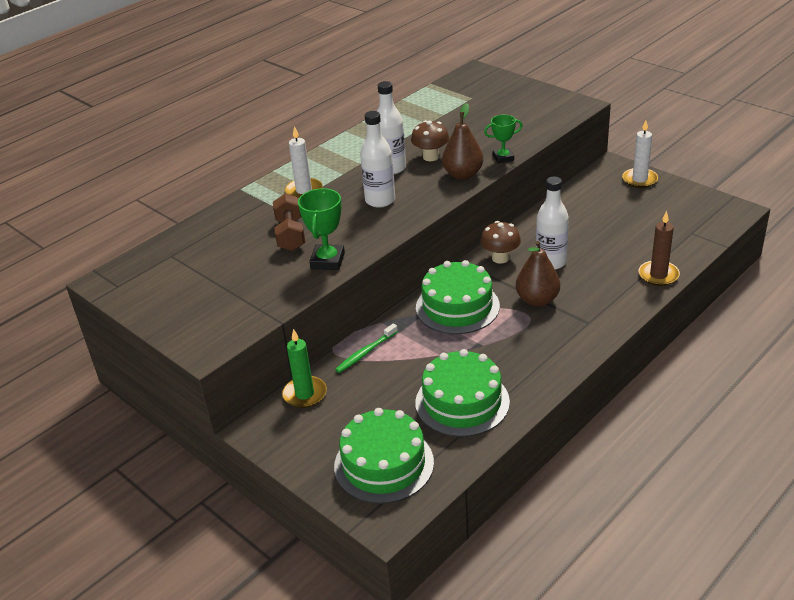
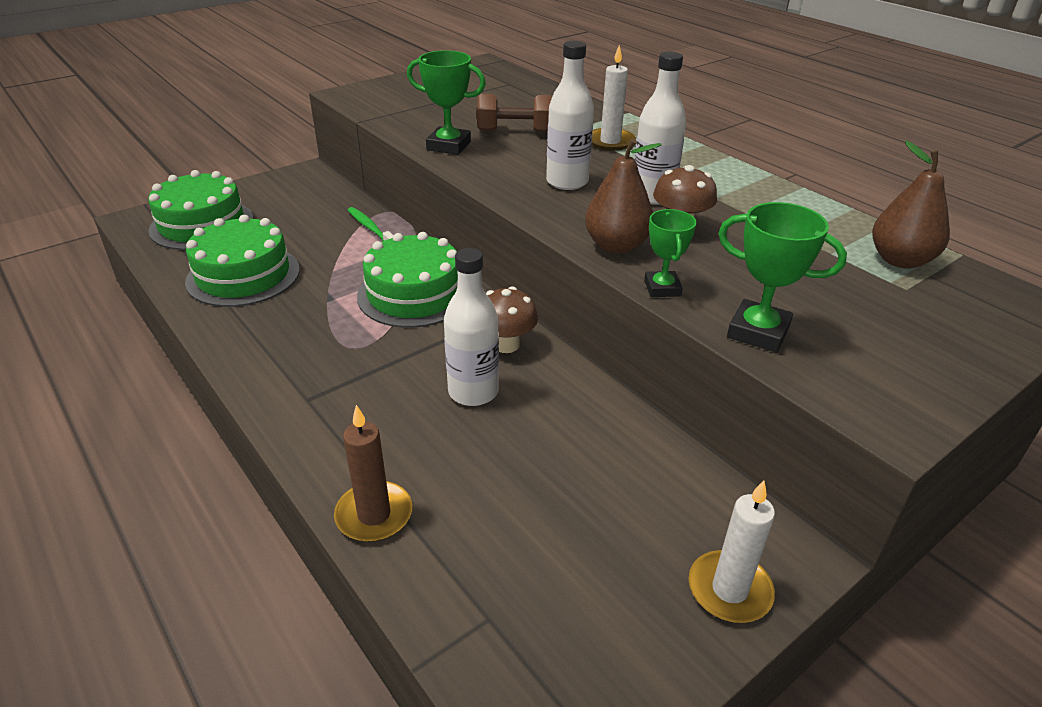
camera: 95 degrees right, 0 degrees up
green candle [282,329,327,408] -> none
brown pear [516,241,560,307] -> brown pear moved to [872,141,950,269]
none -> green trophy [718,202,847,352]

